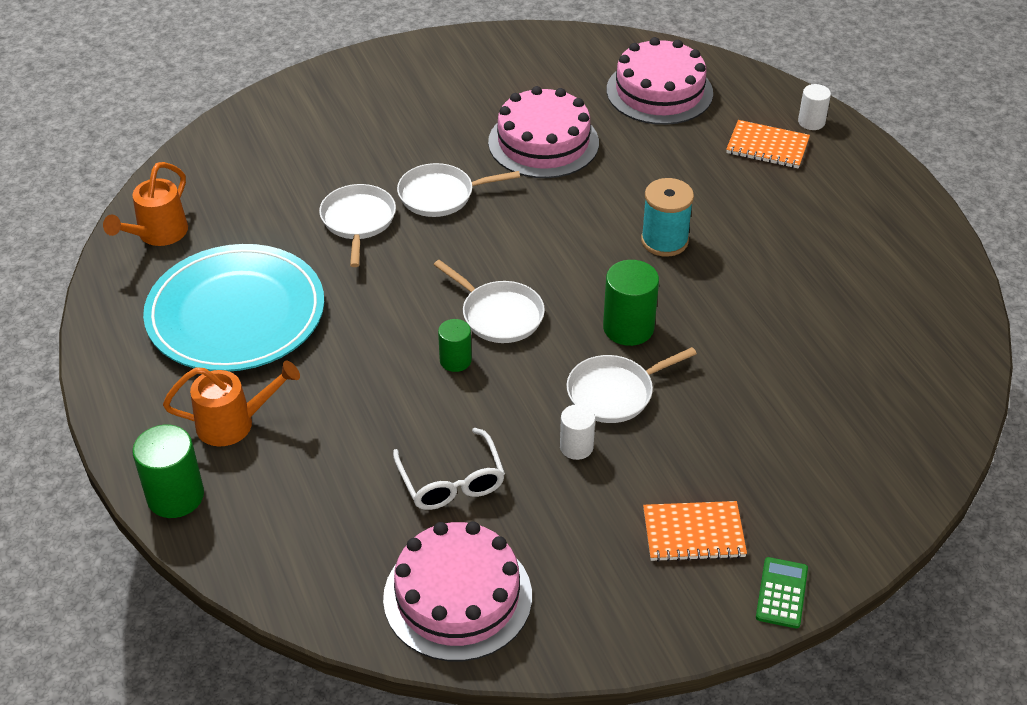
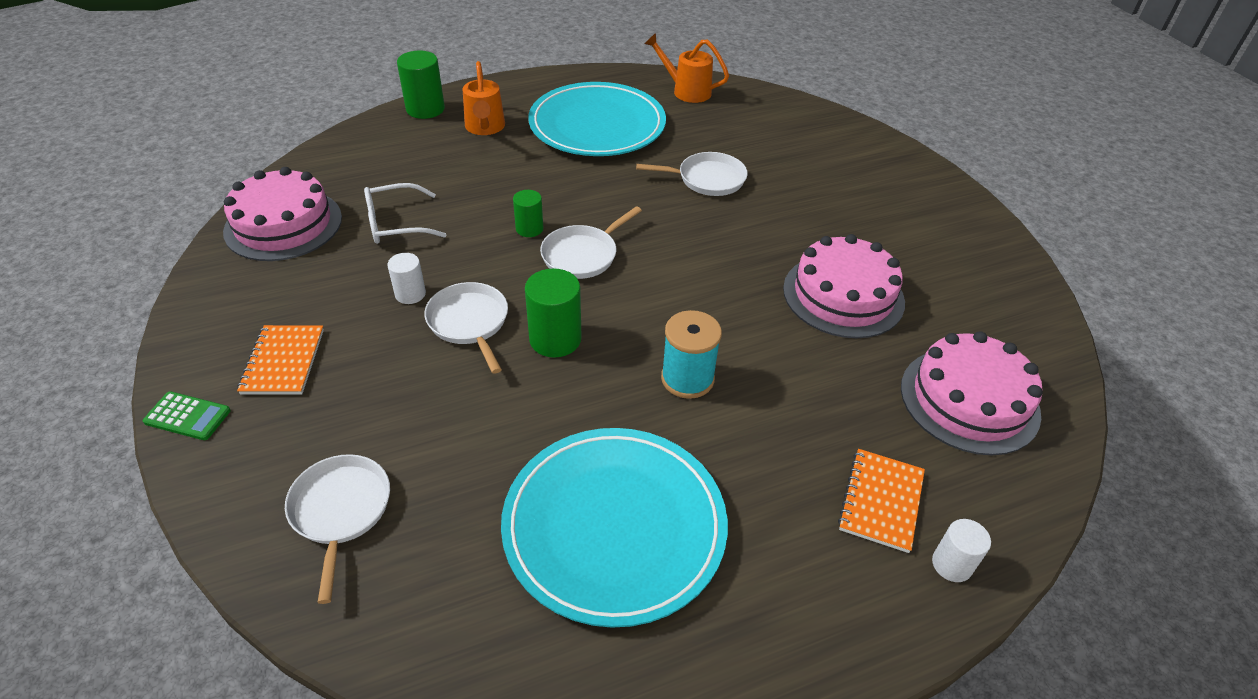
camera: 90 degrees right, 0 degrees up
white pan [397,163,520,217] -> white pan moved to [285,454,390,604]
none -> turquoise plate [501,428,728,628]

